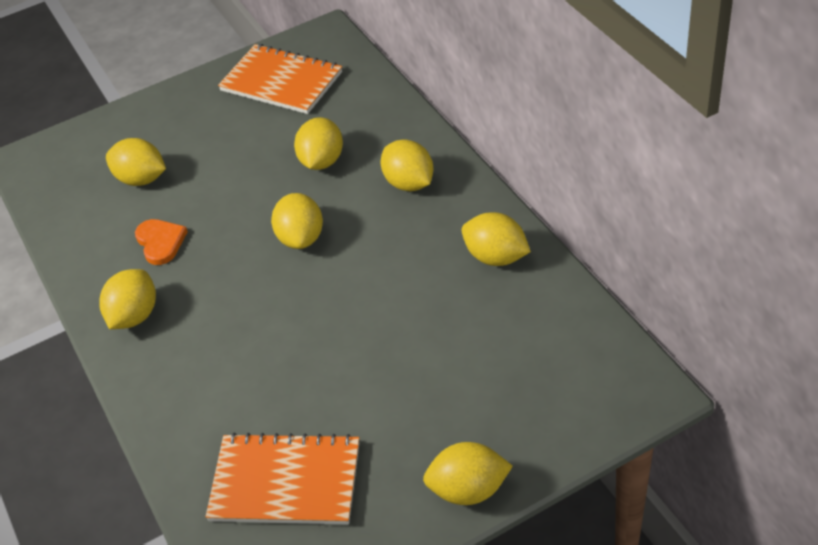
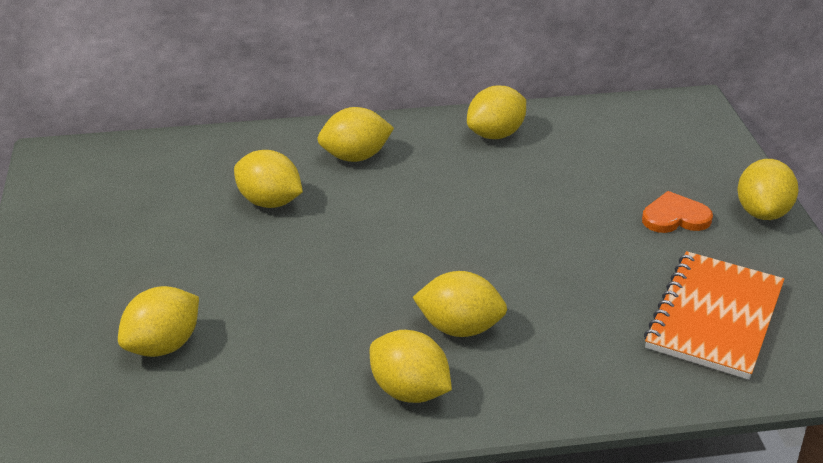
camera: 75 degrees left, 10 degrees down
orange heart [135,219,188,265] -> orange heart moved to [642,191,713,233]
orange notebook [218,44,342,114] -> none
yellow lemon [271,193,323,249] -> yellow lemon moved to [412,271,507,337]

